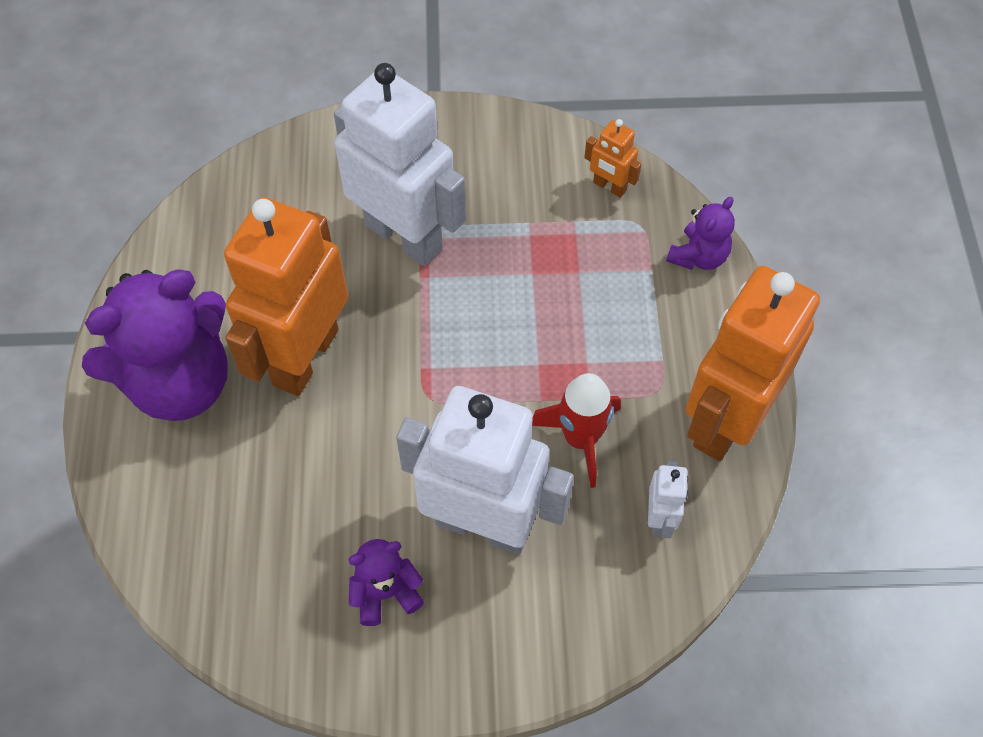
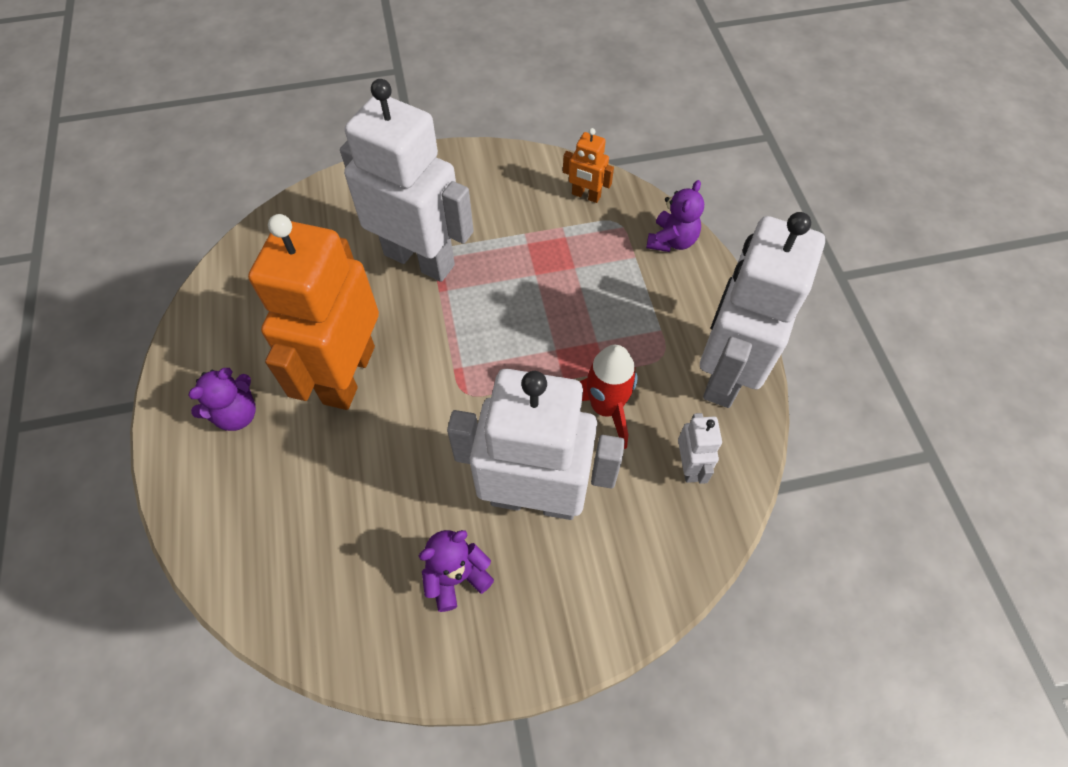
camera: 10 degrees left, 0 degrees up
purple teddy bear [82,269,228,421] -> purple teddy bear [188,368,256,431], size x0.47
orange robot [685,266,820,461] -> white robot [700,212,825,408]

